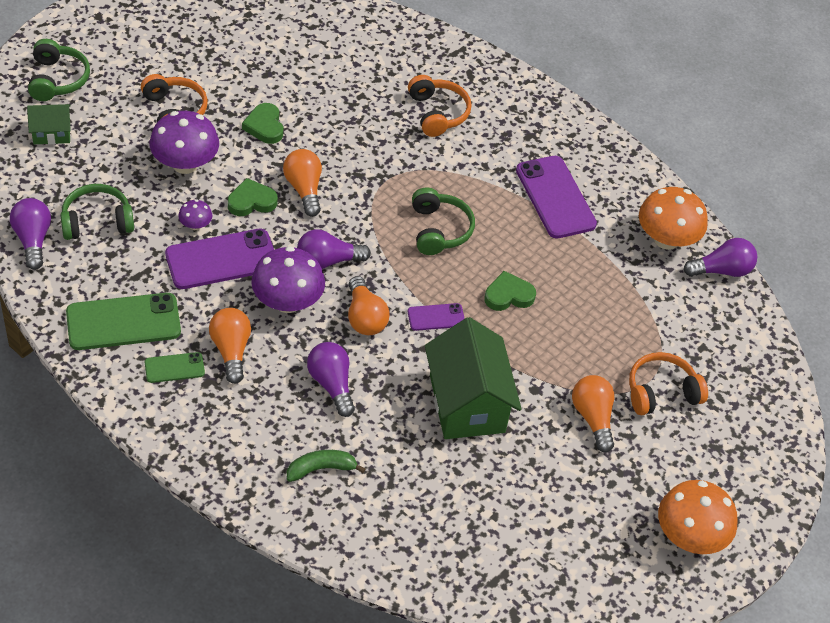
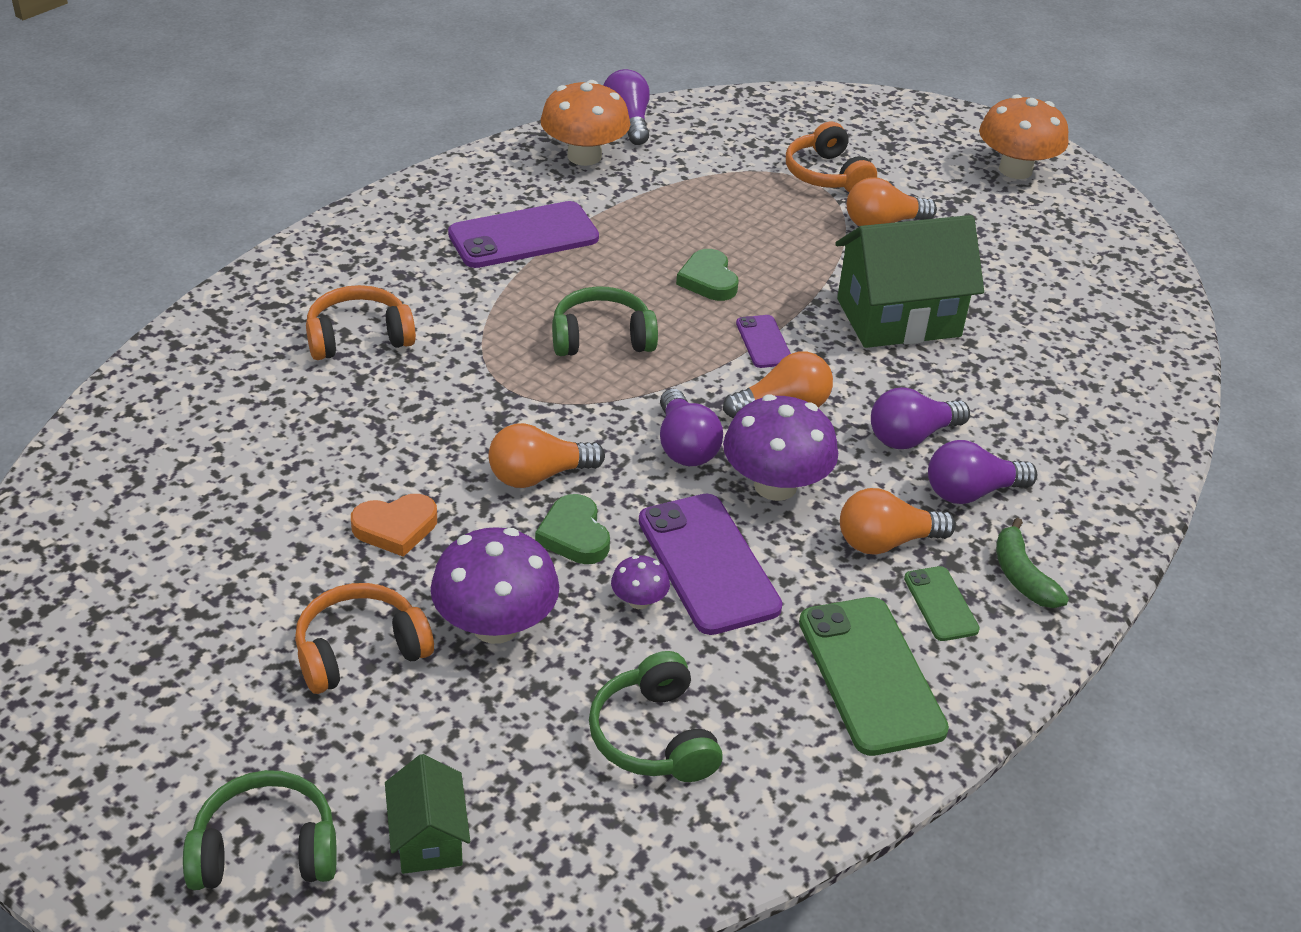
camera: 90 degrees left, 10 degrees down
purple light bulb [10,198,51,270] -> purple light bulb moved to [928,440,1037,504]
green heart [242,103,283,144] -> orange heart [351,494,437,557]
green banana [287,450,365,482] -> green banana moved to [996,518,1069,608]

